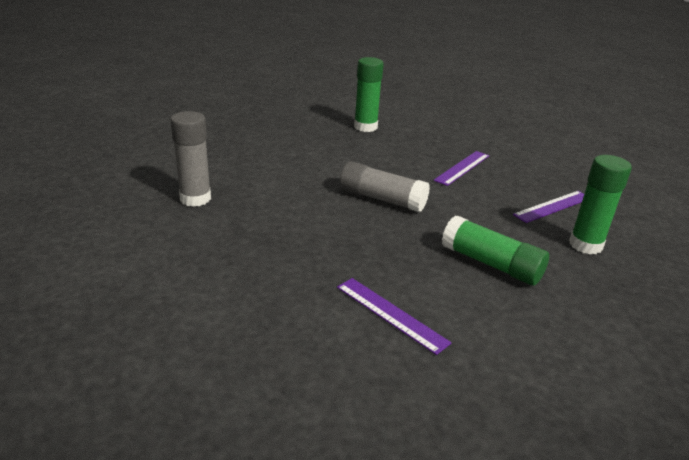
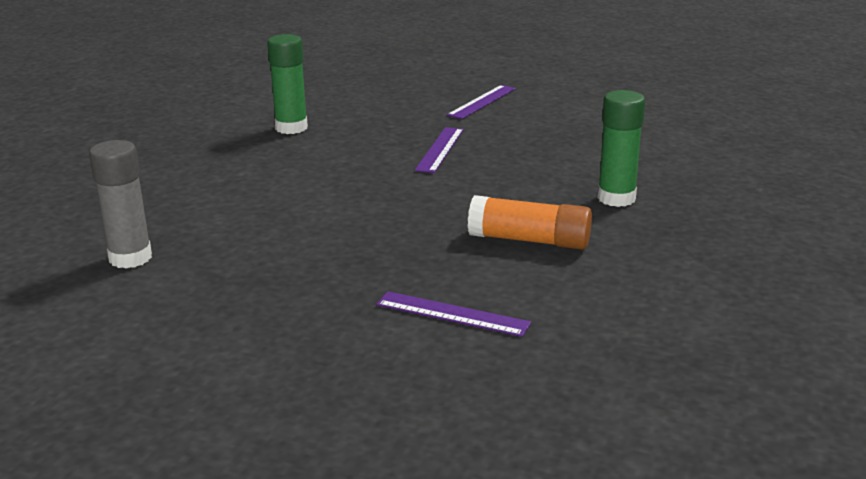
camera: 20 degrees left, 5 degrees down
grey glue stick [340,161,430,212] -> none
green glue stick [442,215,549,285] -> orange glue stick [468,195,592,250]
purple ruler [513,191,584,223] -> purple ruler moved to [447,85,516,119]

